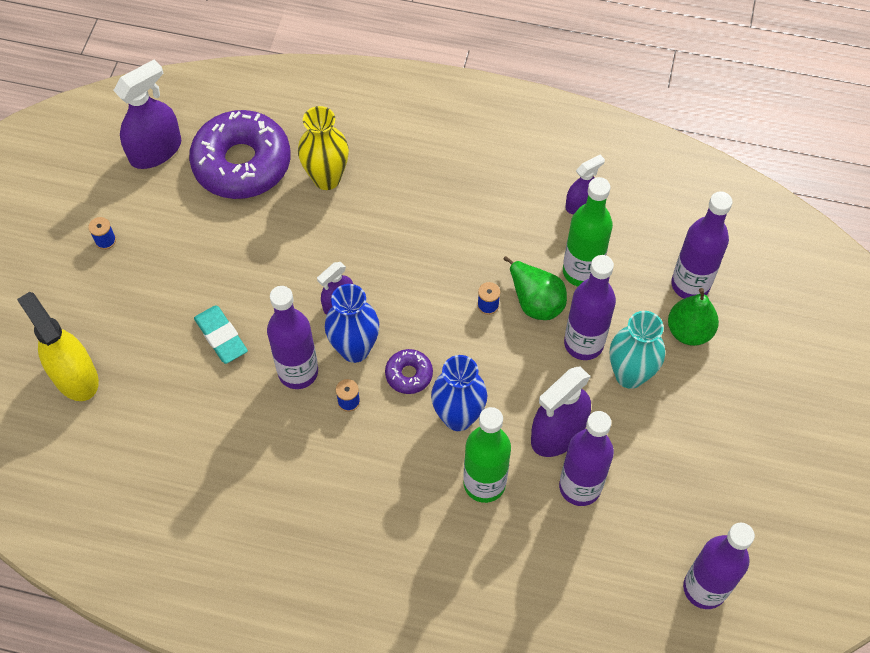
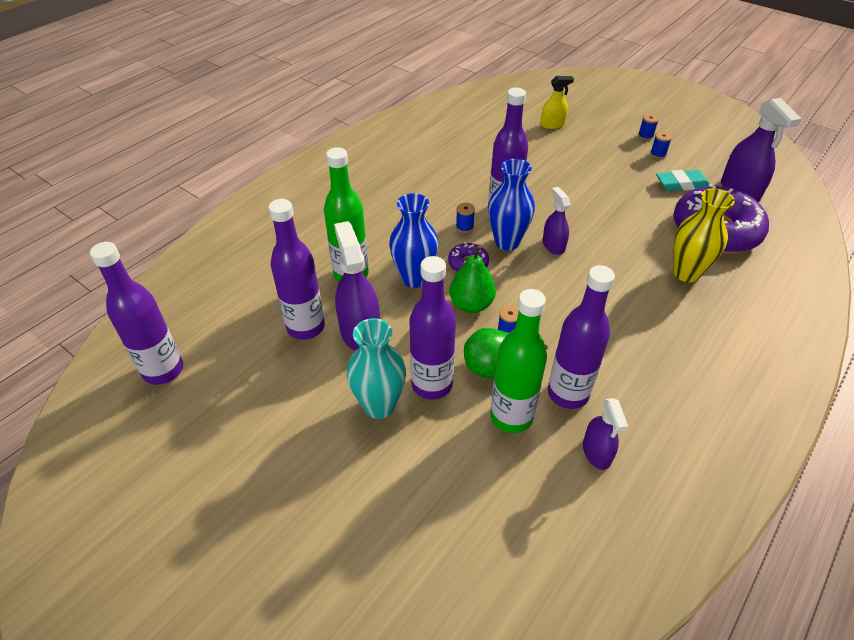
camera: 115 degrees right, 15 degrees down
yellow spray bottle [17,292,99,401] -> yellow spray bottle [541,76,574,129], size x0.59
turquoise eraser [194,305,248,364] -> turquoise eraser moved to [656,169,710,191]
green pear [668,288,719,346] -> green pear moved to [449,246,496,313]
purple bottle [671,191,733,299] -> purple bottle moved to [548,265,615,409]
none -> blue spool [638,114,659,140]

